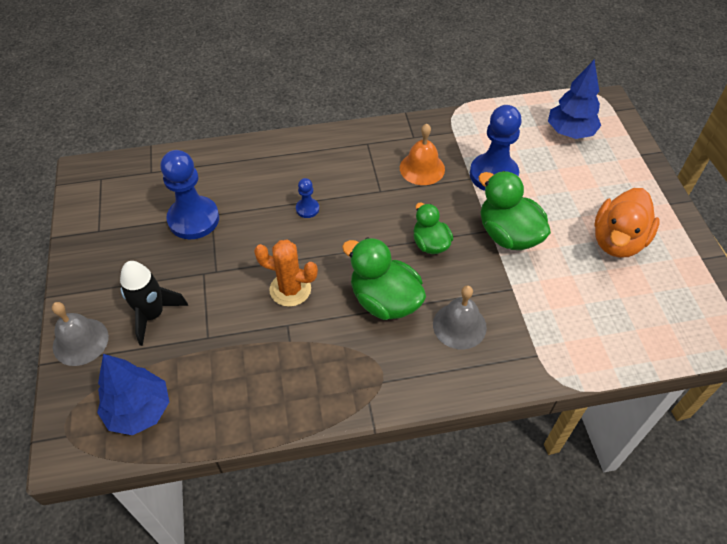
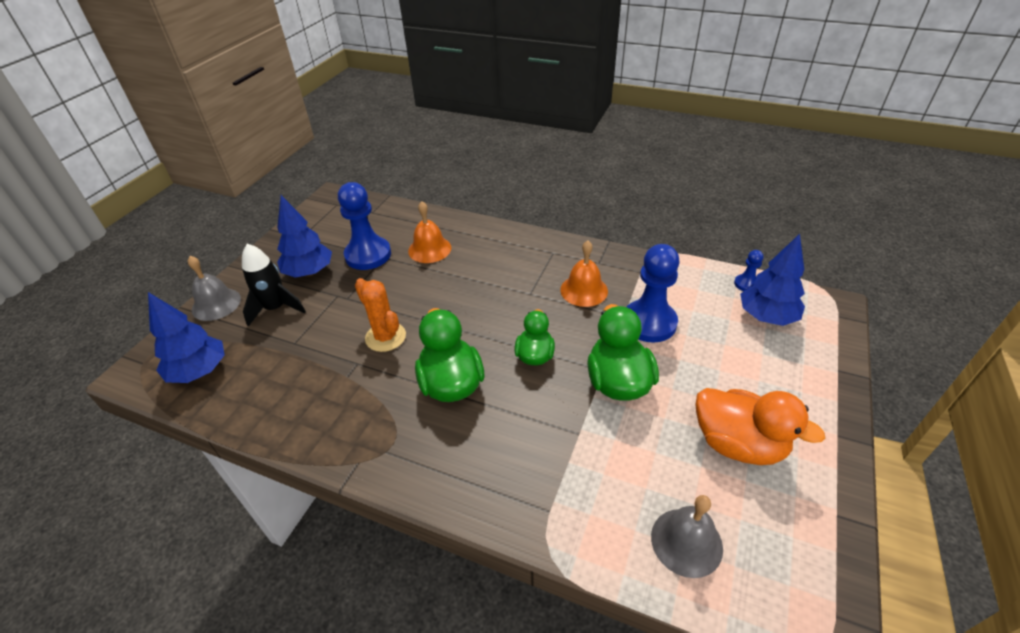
camera: 35 degrees right, 10 degrees down
blue pawn [296,178,319,218] -> blue pawn moved to [734,250,763,291]
grey bell [433,286,487,349] -> grey bell moved to [651,495,723,578]
orange duck [594,188,660,258] -> orange duck turned 120 degrees counterclockwise [695,388,825,465]
none -> blue tree [277,195,332,278]
none -> orange bell [408,201,451,263]

